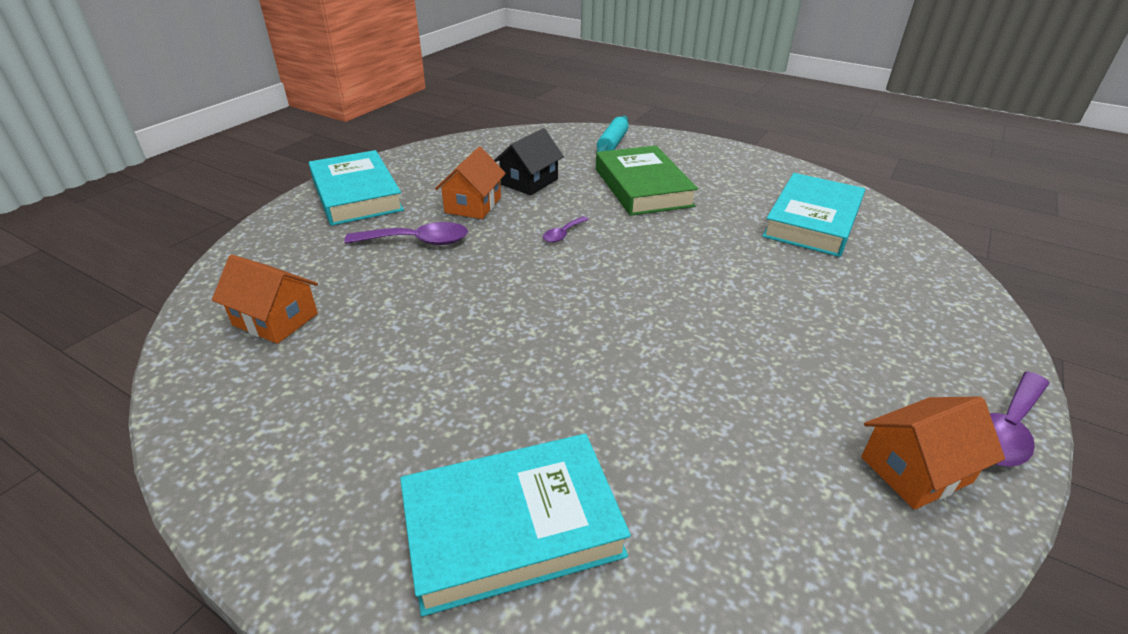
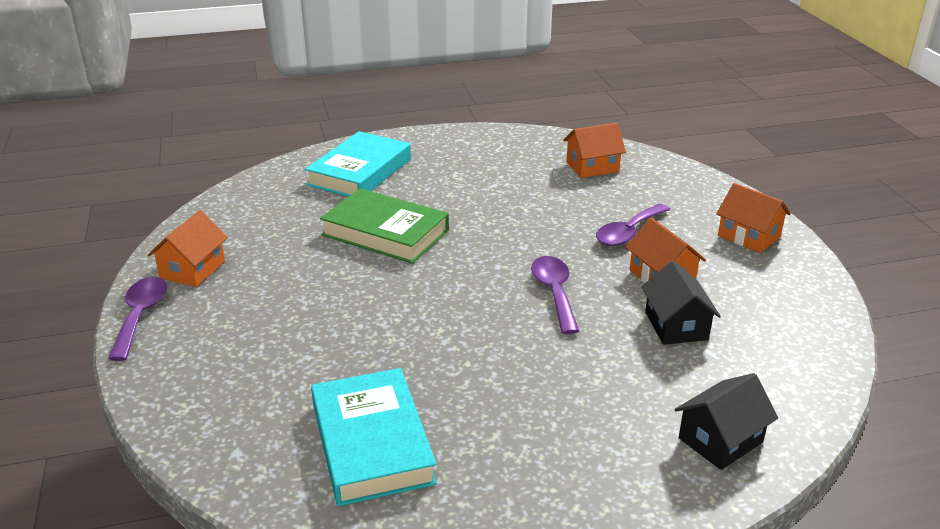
camera: 135 degrees right, 5 degrees down
turquoise book [309,150,404,226] -> orange house [716,183,791,253]
purple spoon [543,216,589,243] -> purple spoon [531,256,579,334], size x1.82
turquoise rolling pin [596,115,629,153] -> black house [675,373,778,470]
green book [596,145,698,216] -> green book moved to [320,188,449,264]

